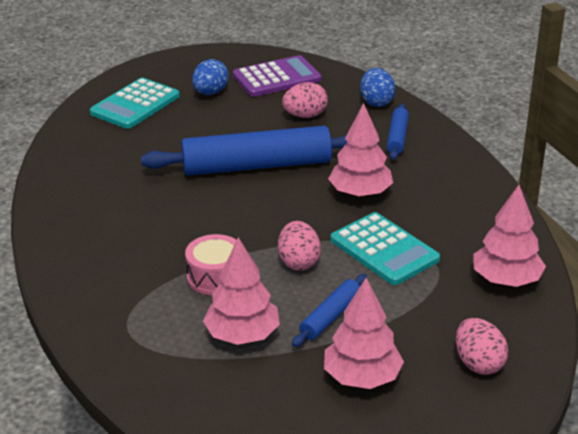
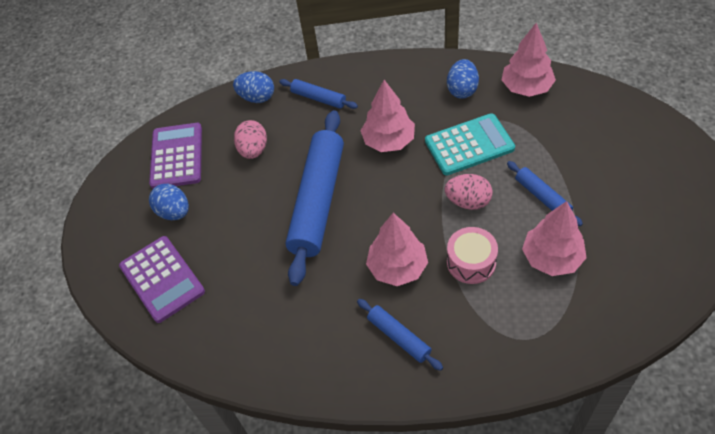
camera: 65 degrees left, 20 degrees up
turquoise calculator [90,78,180,129] -> purple calculator [119,236,205,323]
pink tree [324,278,404,389] -> pink tree moved to [366,213,428,286]
pink egg [456,318,508,375] -> none
none -> blue rolling pin [357,299,443,371]
none -> blue egg [447,59,479,99]

